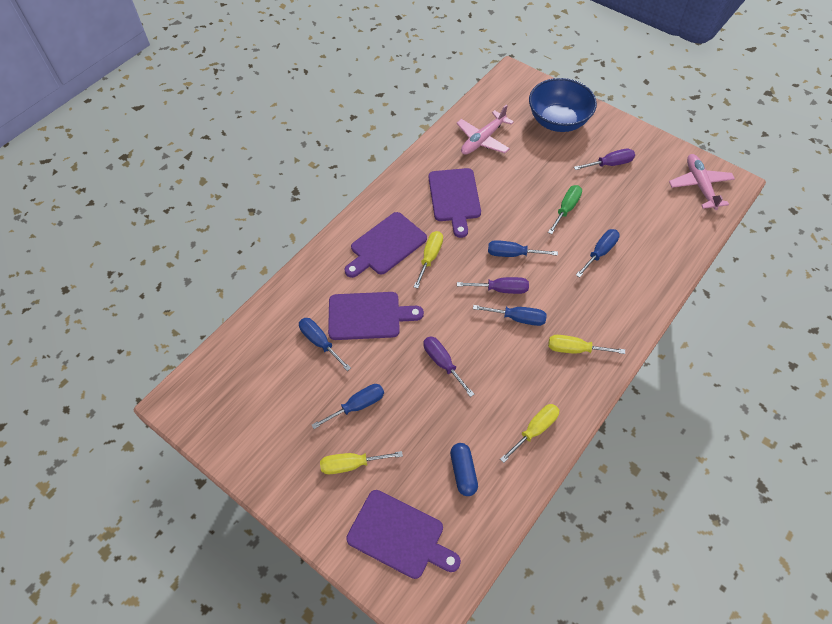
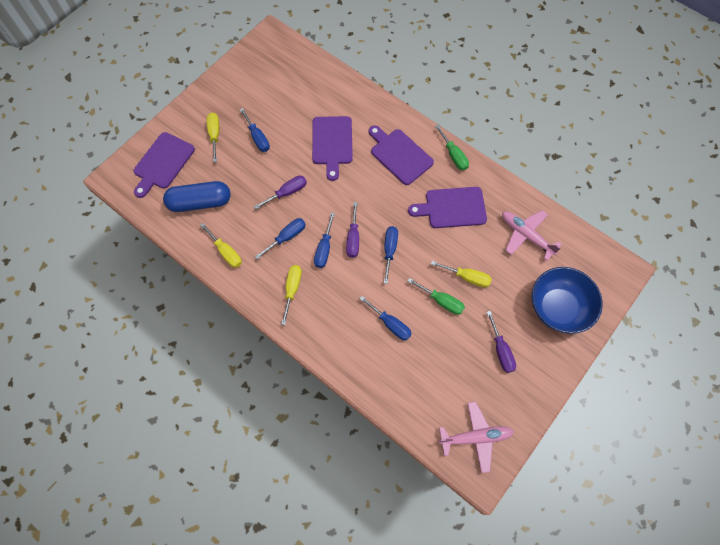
camera: 90 degrees right, 10 degrees up
blue screwdriver [299,318,351,371] -> blue screwdriver moved to [255,218,306,259]
yellow screwdriver [414,231,443,289] -> yellow screwdriver moved to [431,261,492,287]
blue capsule [450,443,478,496] -> blue capsule [163,181,231,212], size x1.71
none -> green screwdriver [435,125,469,170]

